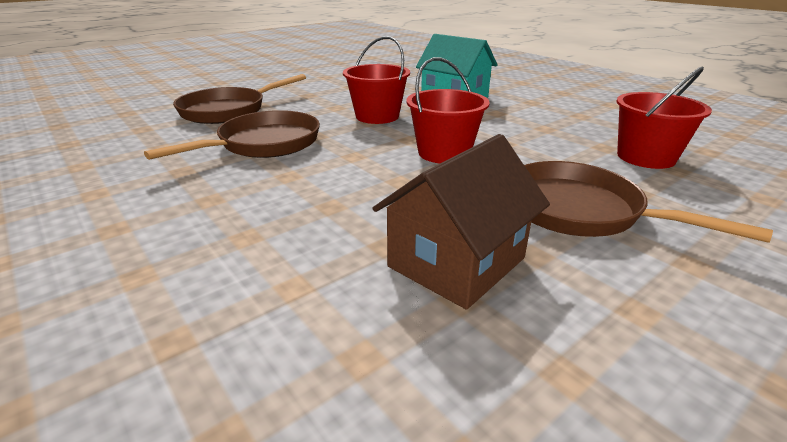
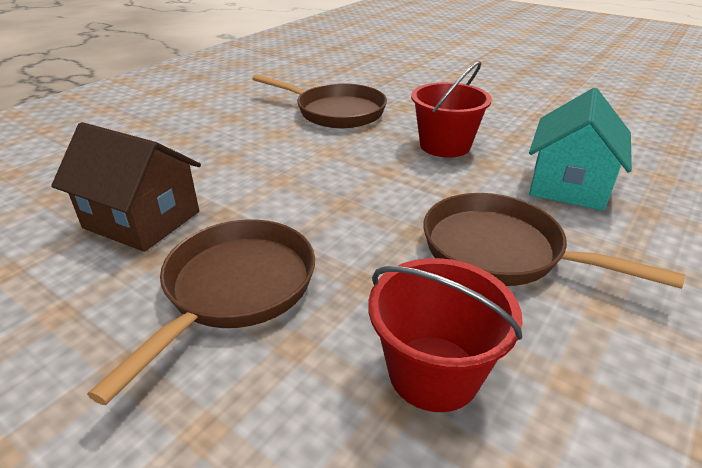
camera: 75 degrees right, 5 degrees up
brown pan [173,74,306,124] -> brown pan moved to [423,193,685,289]
red bucket [406,57,490,163] -> none

